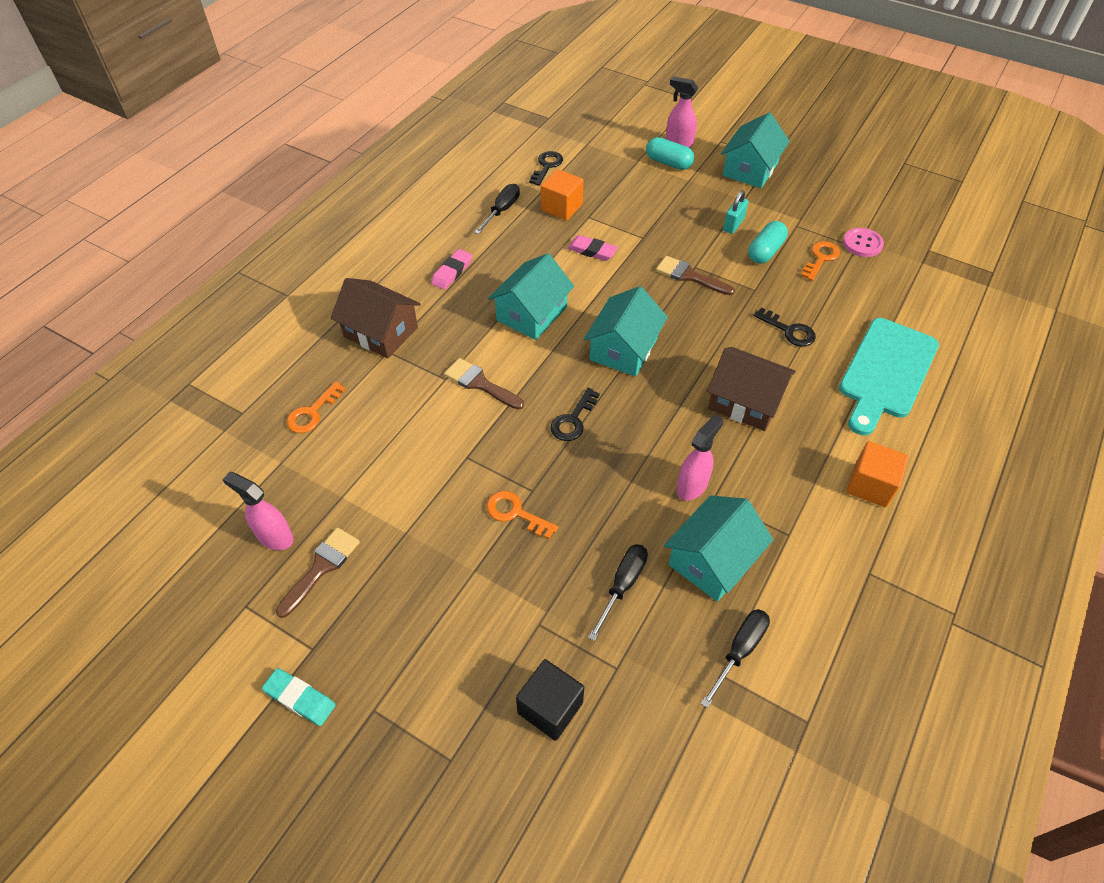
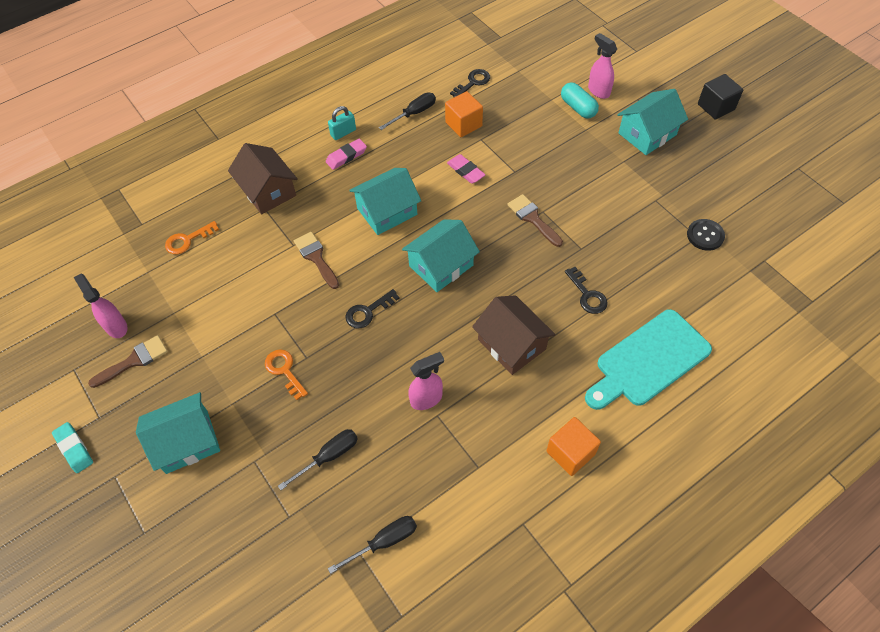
camera: 25 degrees right, 5 degrees up
black cube [516,659,584,741] -> black cube moved to [698,74,743,120]
turquoise house [664,496,773,602] -> turquoise house moved to [136,392,220,474]
turquoise padlock [723,190,749,234] -> turquoise padlock moved to [328,106,356,140]
turquoise capsule [748,221,788,264] -> none
orange key [801,241,840,281] -> none
pink button [843,228,884,257] -> black button [687,219,725,251]

